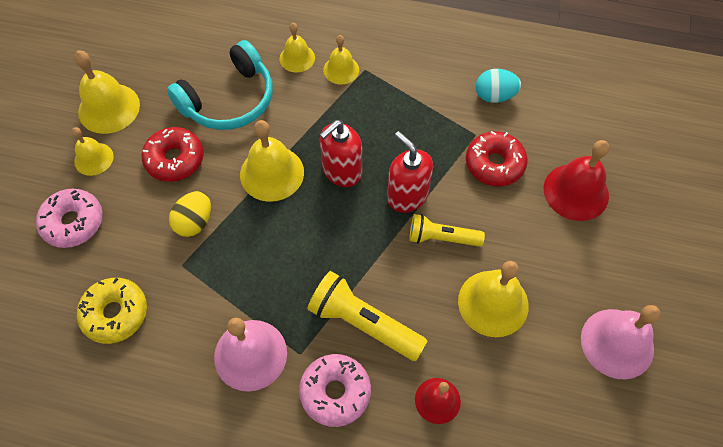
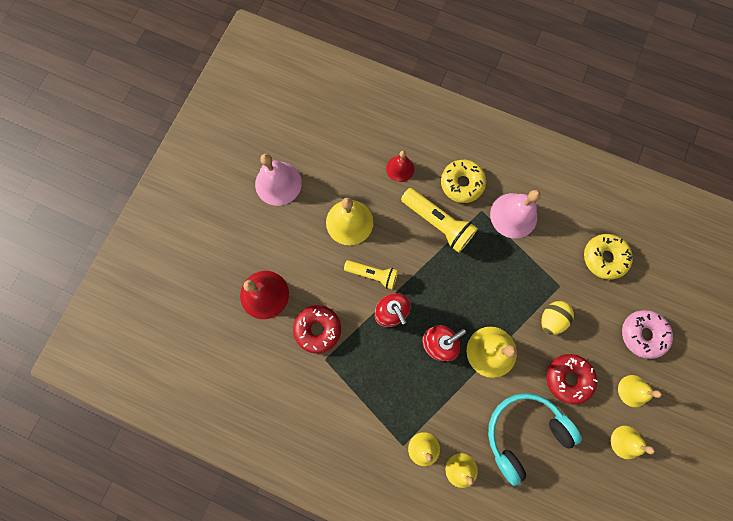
camera: 170 degrees left, 15 degrees up
yellow bell [74,51,140,134] -> yellow bell [611,426,655,459], size x0.61
pink donut [299,354,371,427] -> yellow donut [441,160,486,203]
turquoise egg [476,69,521,103] -> none

